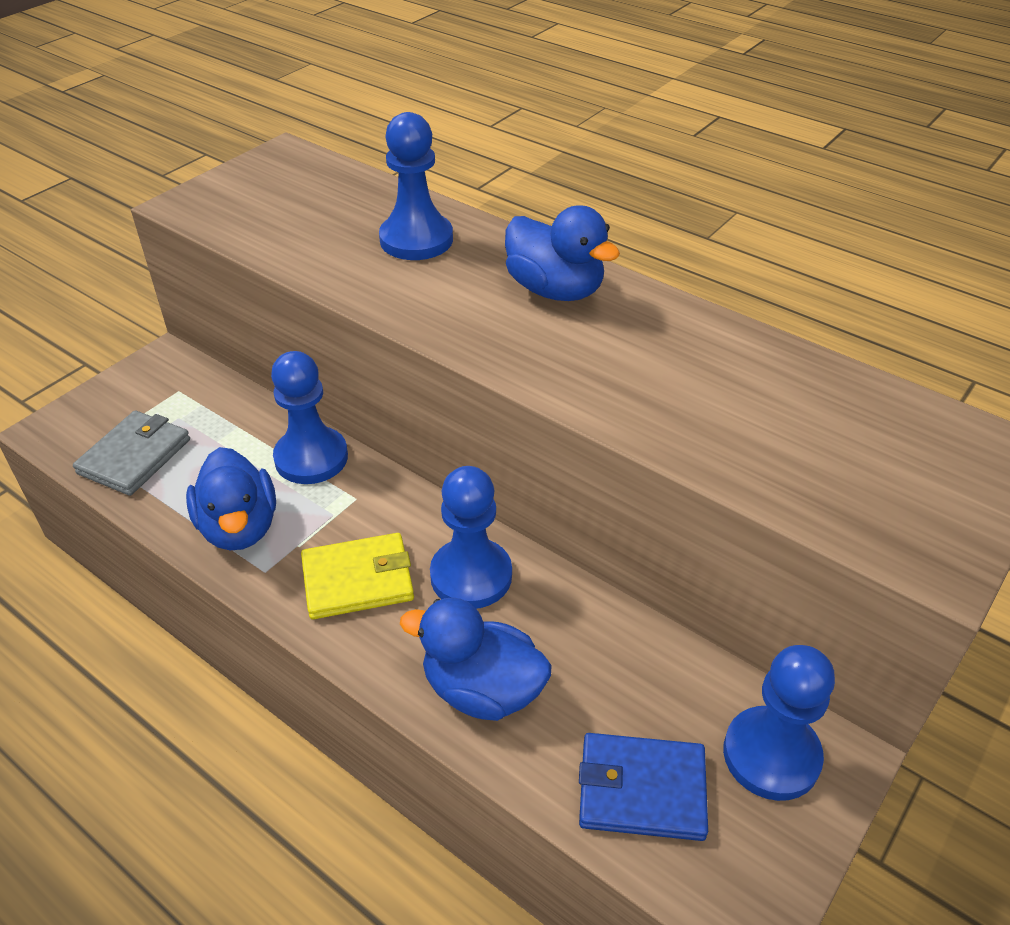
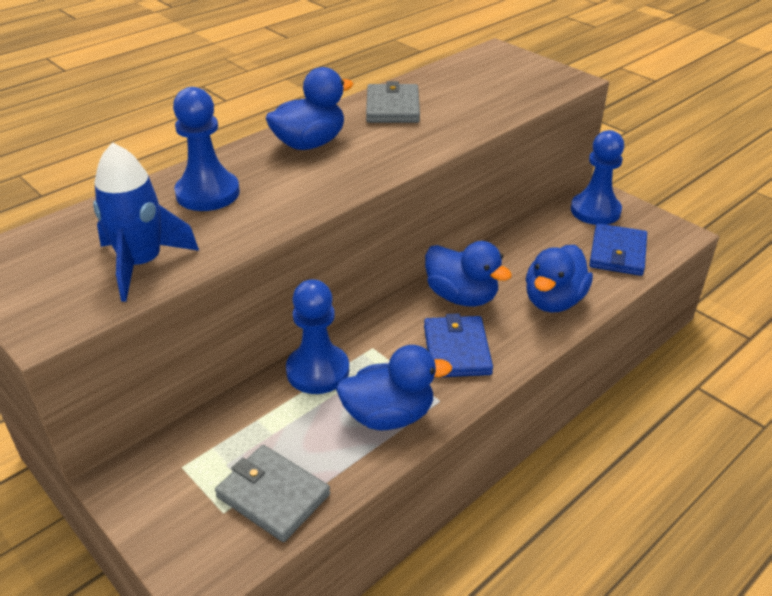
camera: 80 degrees left, 5 degrees down
yellow wallet [301,533,414,619] -> blue wallet [424,313,493,378]
blue pawn [430,466,512,609] -> blue duck [425,241,512,307]
none -> blue rocket [93,142,199,302]
none -> grey wallet [366,81,420,123]

